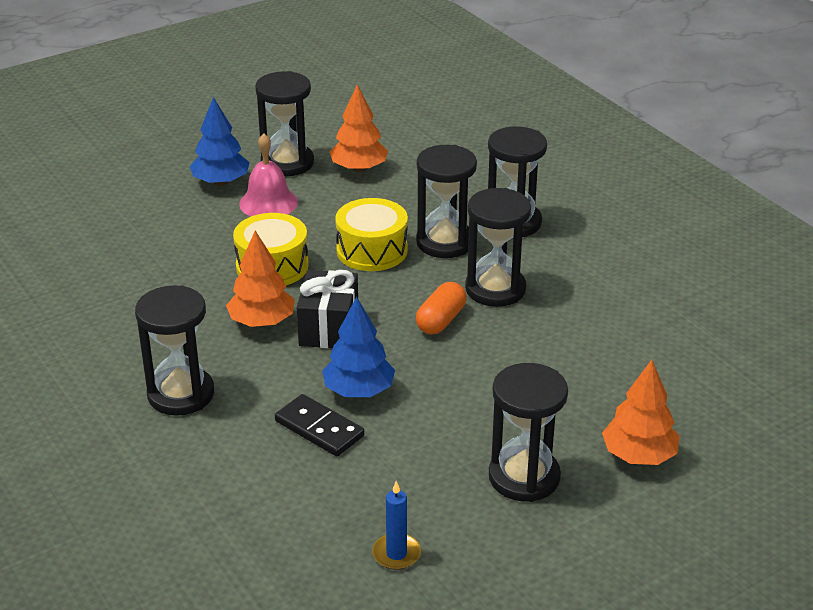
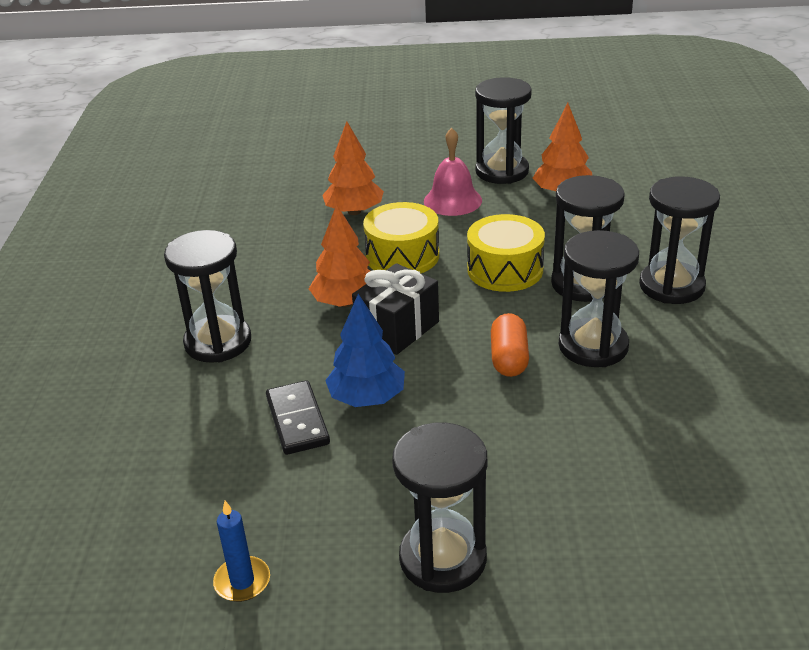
camera: 35 degrees right, 0 degrees up
blue tree [190,97,250,186] -> none
orange capsule [416,282,466,334] -> orange capsule turned 60 degrees counterclockwise [491,313,529,377]
orange tree [602,360,680,465] -> orange tree moved to [322,121,384,215]

